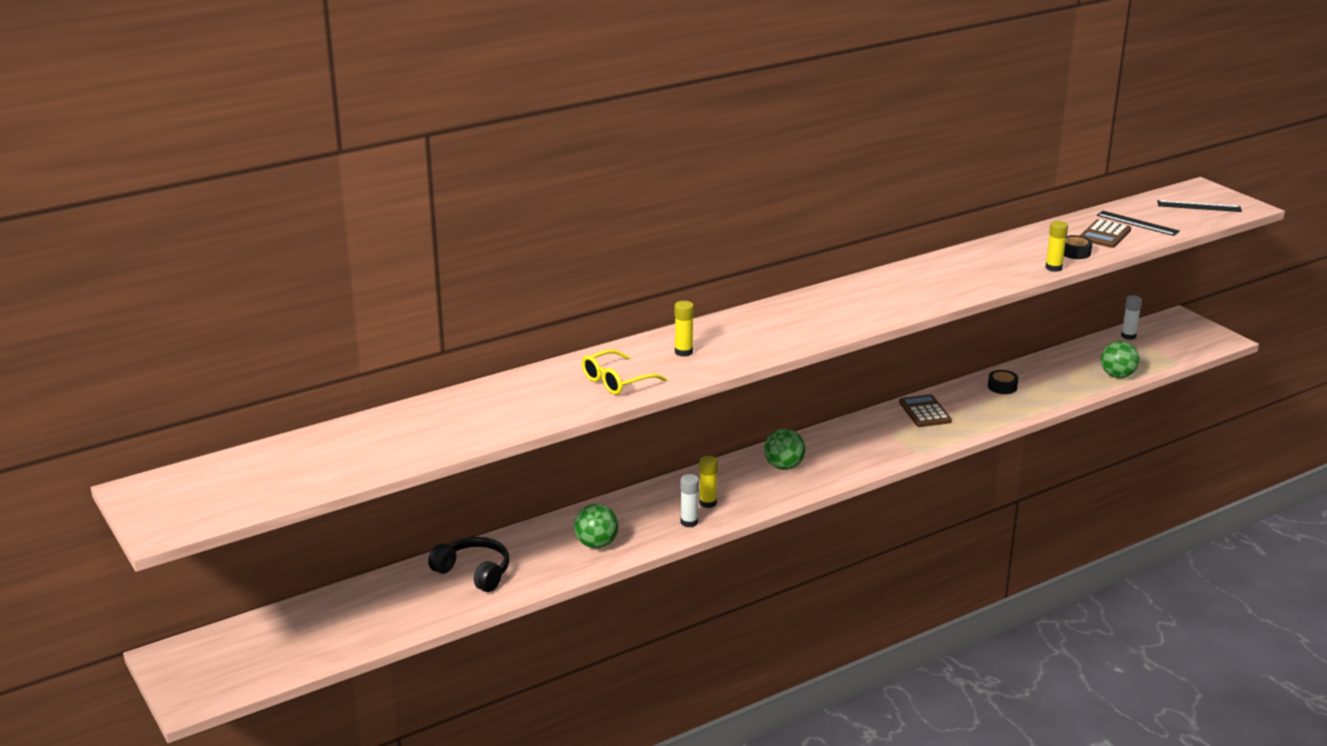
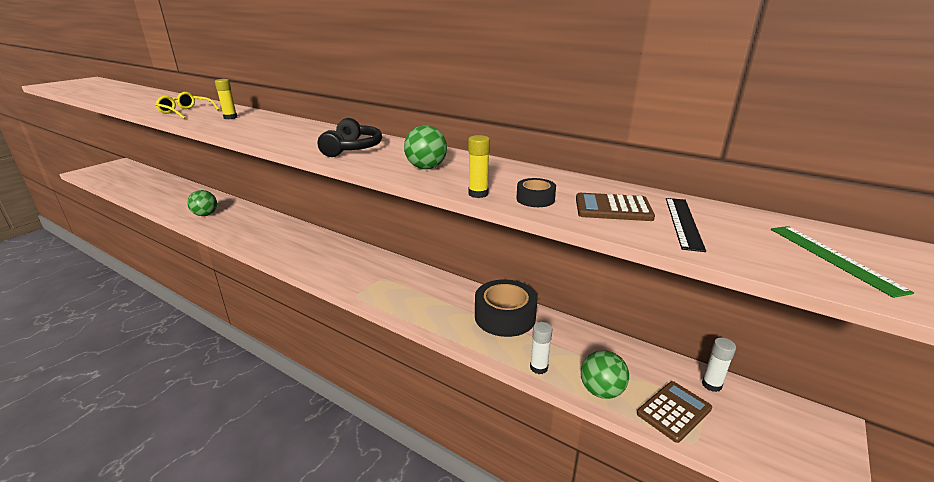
camera: 65 degrees right, 0 degrees up
black headphones [428,537,509,592] -> black headphones moved to [318,118,382,157]
white glue stick [680,474,699,527] -> white glue stick moved to [530,322,552,374]
yellow glue stick [699,456,718,508] -> none
green ball [764,429,805,470] -> green ball moved to [404,125,447,169]
brown calculator [899,394,952,427] -> brown calculator moved to [637,381,712,443]
black tape [988,370,1018,394] -> black tape [475,279,538,337], size x2.11
black ruler [1157,200,1242,212] -> green ruler [771,226,914,298]

